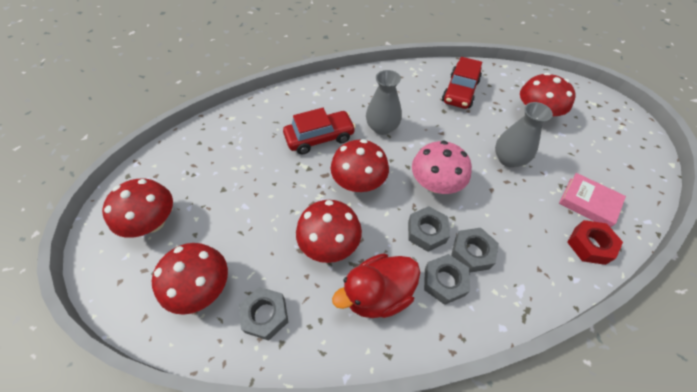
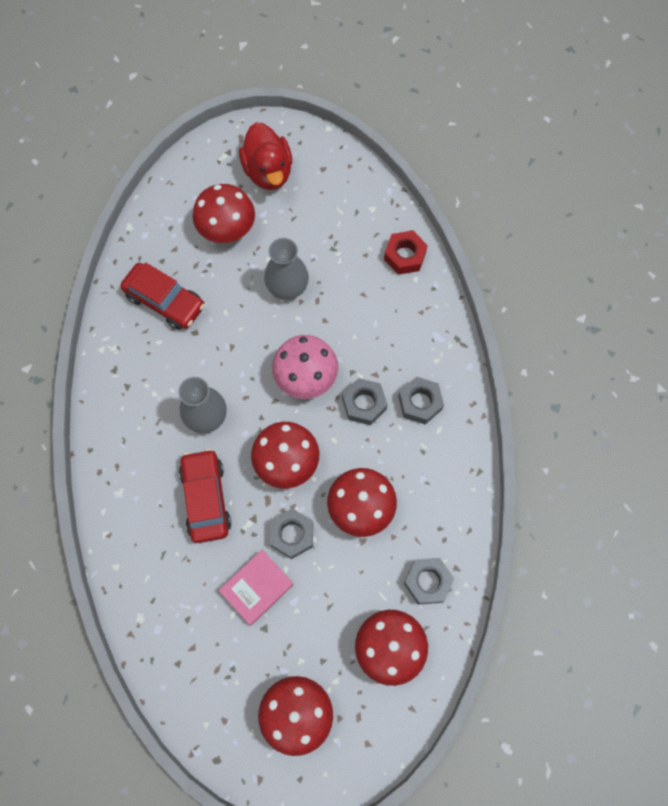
camera: 80 degrees left, 15 degrees up
red duck [332,253,420,318] -> red duck moved to [239,122,292,190]
grey nut [451,228,499,273] -> grey nut moved to [270,508,313,559]
pink book [559,173,626,228] -> pink book moved to [219,550,294,625]

